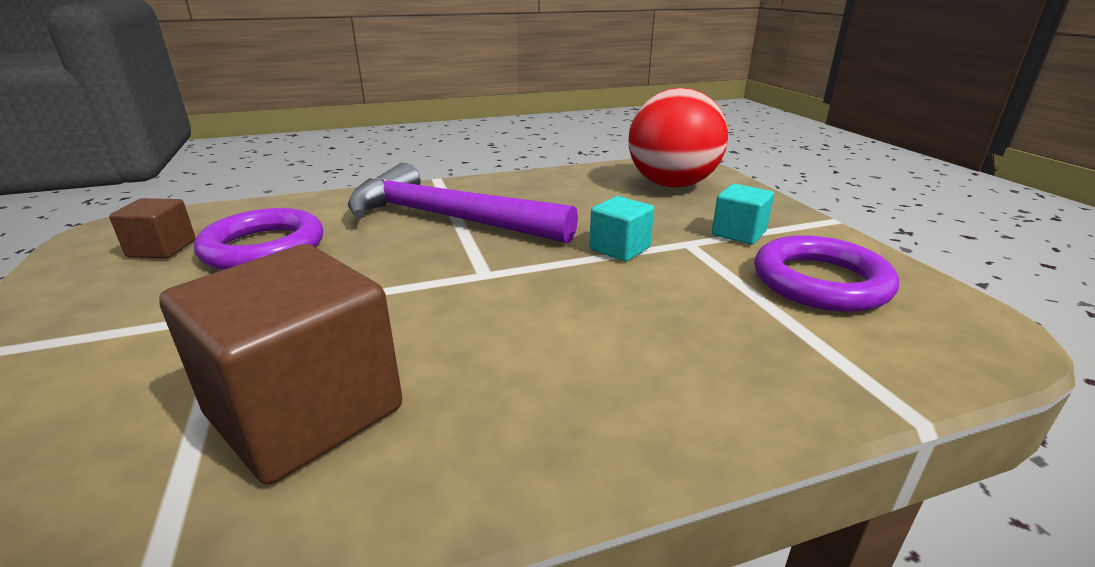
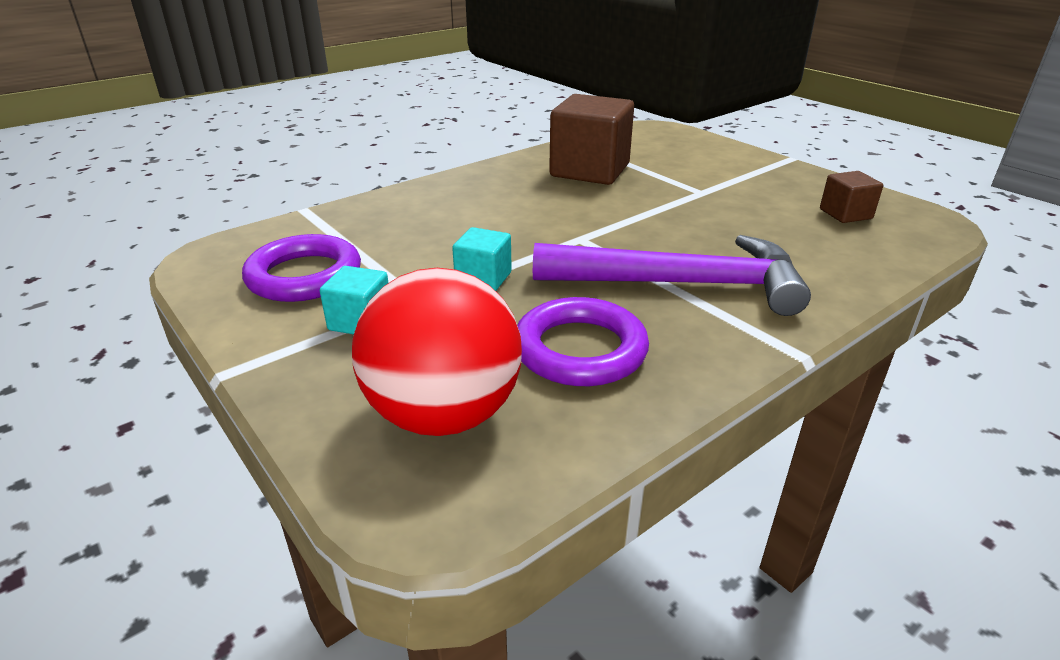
camera: 160 degrees right, 5 degrees up
purple ring [194,208,323,270] -> purple ring moved to [517,297,649,386]

